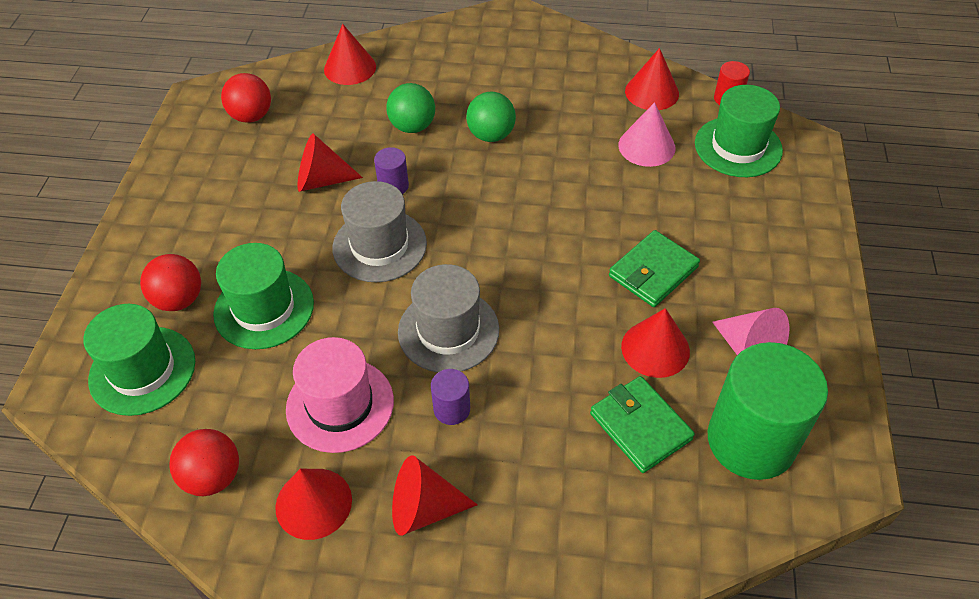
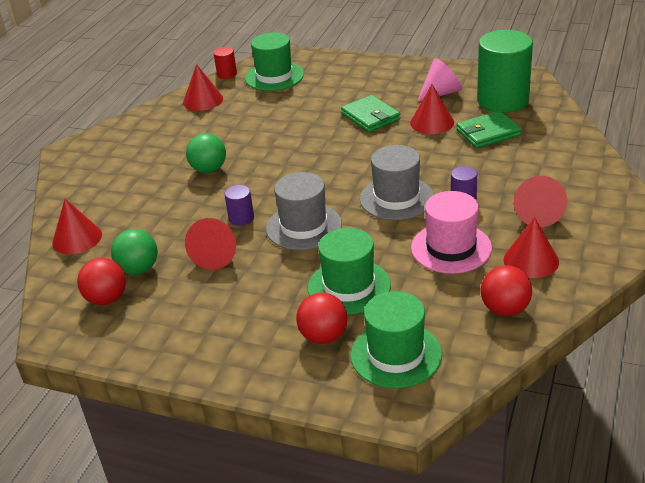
camera: 75 degrees left, 15 degrees down
green ball [386,83,435,133] -> green ball moved to [111,229,158,275]
pink cone [618,102,675,167] -> none

